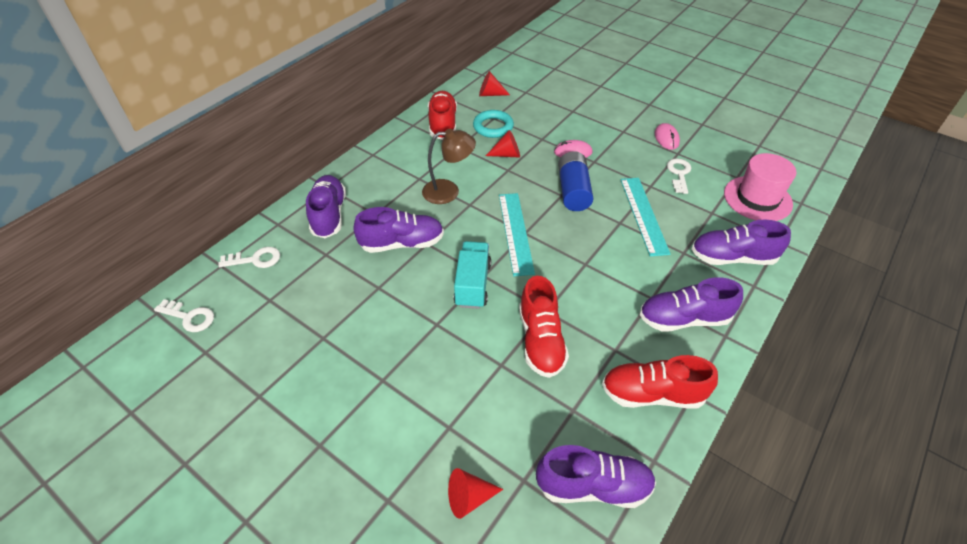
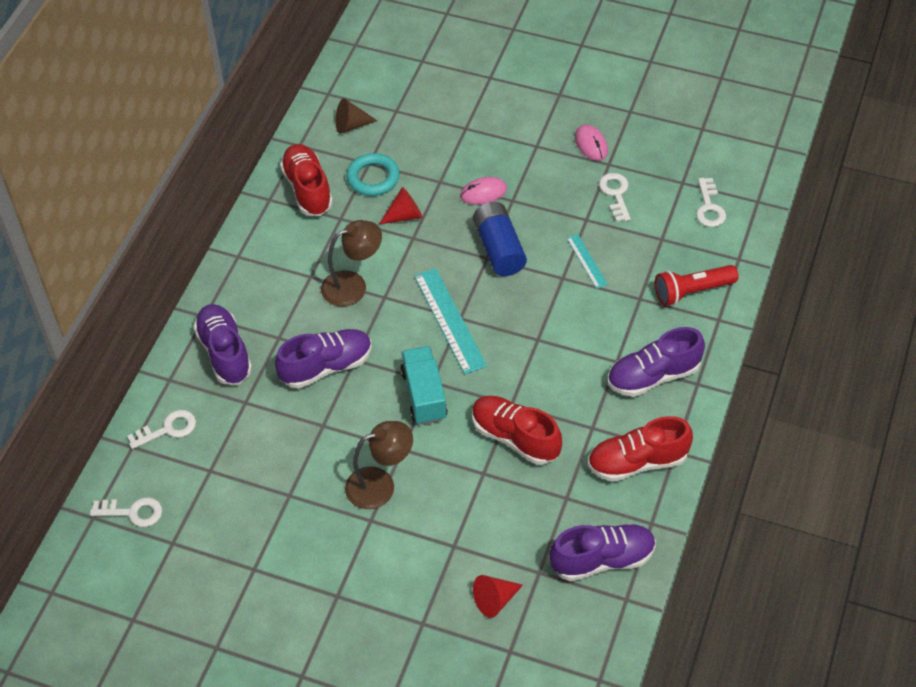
camera: 15 degrees left, 5 degrees up
red cone [479,71,510,96] -> brown cone [335,98,377,134]
red shoe [519,276,569,378] -> red shoe turned 150 degrees clockwise [472,396,562,465]
turquoise ruler [620,178,670,256] -> turquoise ruler [567,234,608,289], size x0.54
purple shoe [691,219,791,265] -> red flashlight [655,265,738,306]
pink hat [724,153,796,221] -> white key [696,178,726,227]
none -> brown lamp [345,421,413,509]

